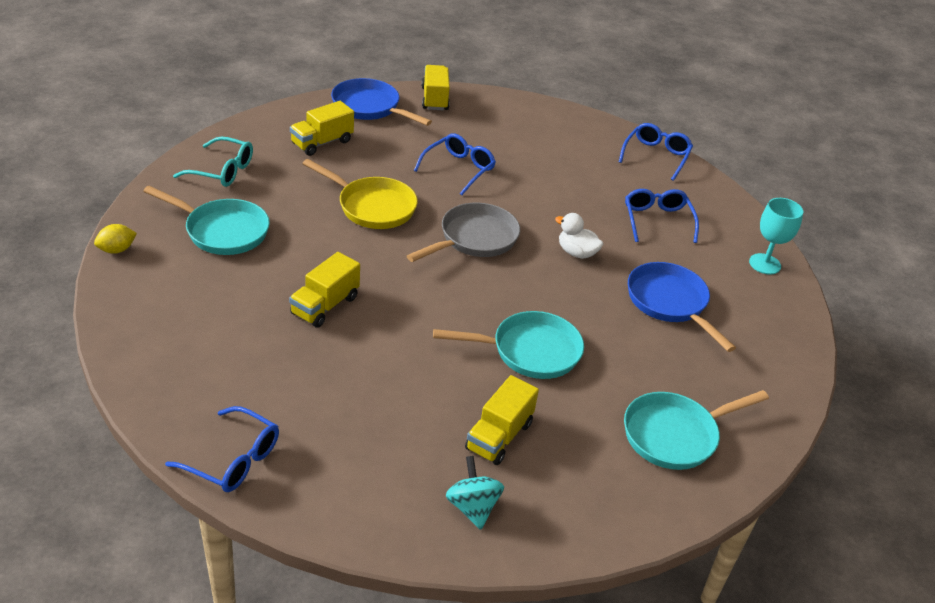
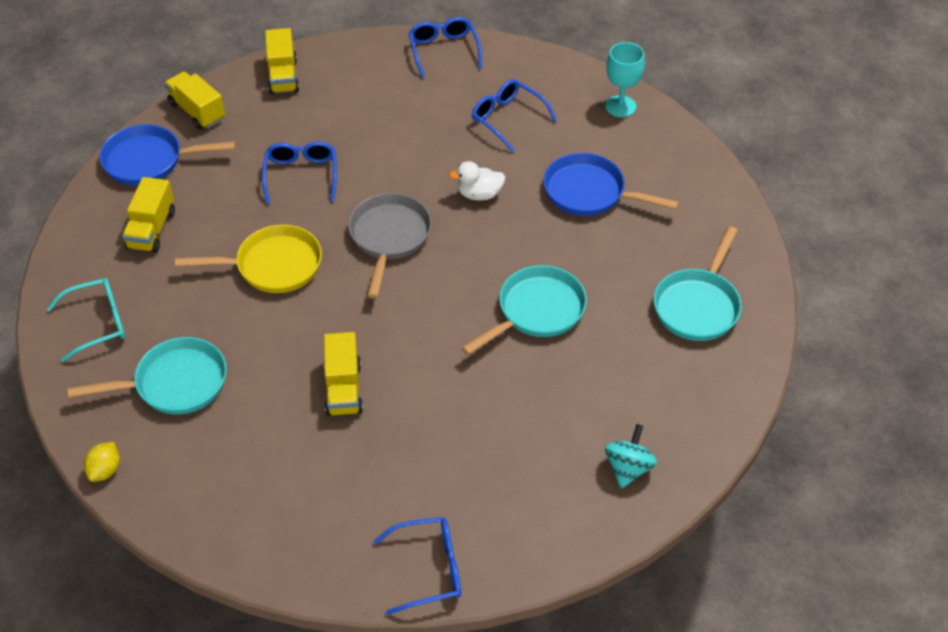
camera: 35 degrees left, 10 degrees up
turquoise spinning top [446,456,504,530] -> turquoise spinning top turned 75 degrees clockwise [605,424,657,489]
yellow truck [465,375,539,465] -> yellow truck moved to [265,28,299,94]

